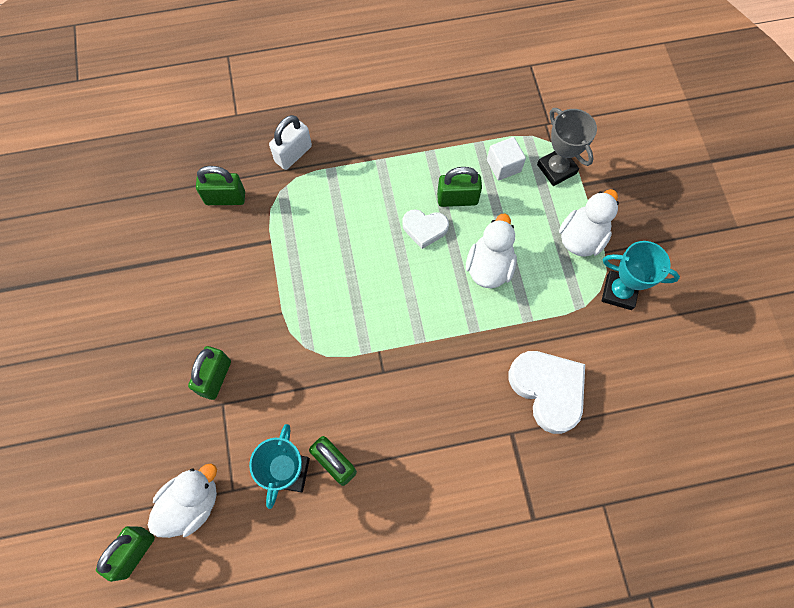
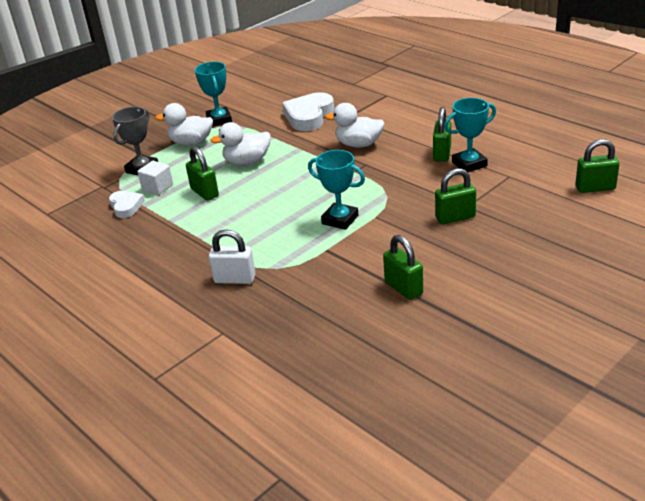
camera: 120 degrees left, 35 degrees down
white duck [148,464,217,538] -> white duck moved to [325,103,385,148]
green padlock [196,166,245,205] -> green padlock moved to [383,235,423,300]
white heart [402,209,449,249] -> white heart moved to [109,191,145,218]
none -> turquoise trophy [308,150,365,230]

